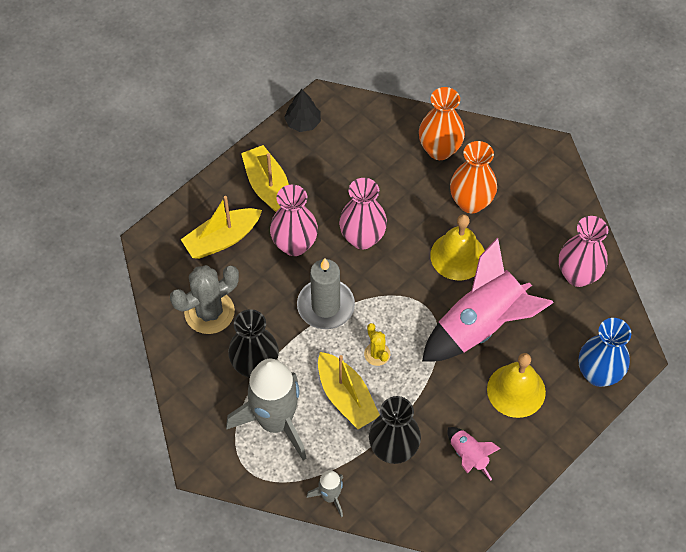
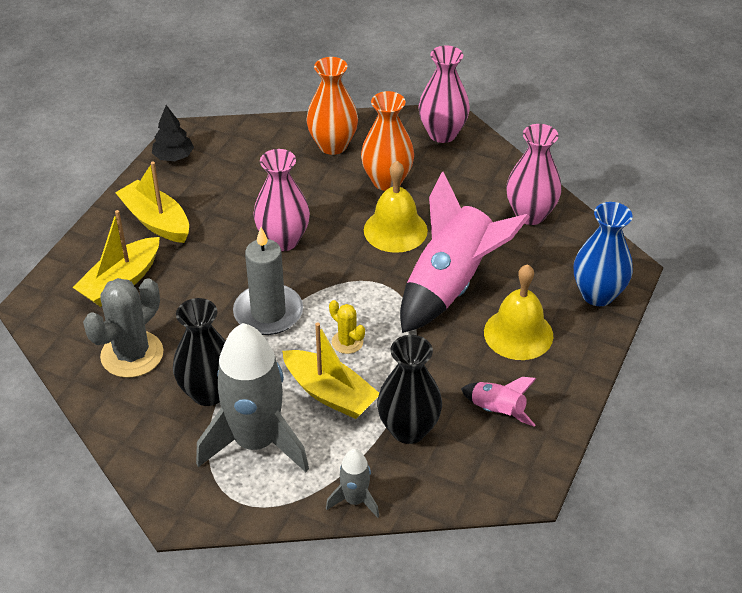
camera: 20 degrees left, 15 degrees down
pink vase [270,185,318,256] -> pink vase moved to [418,45,470,143]

